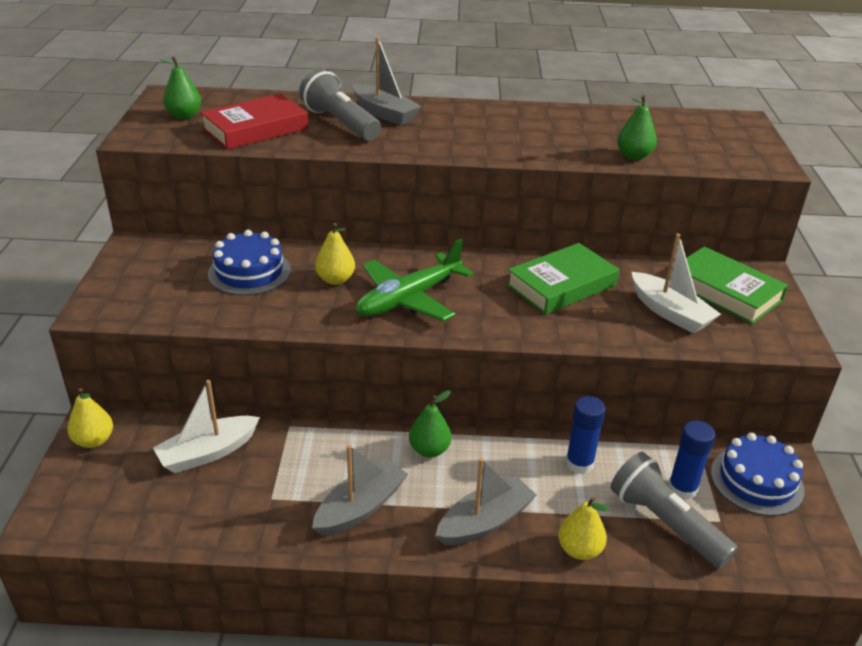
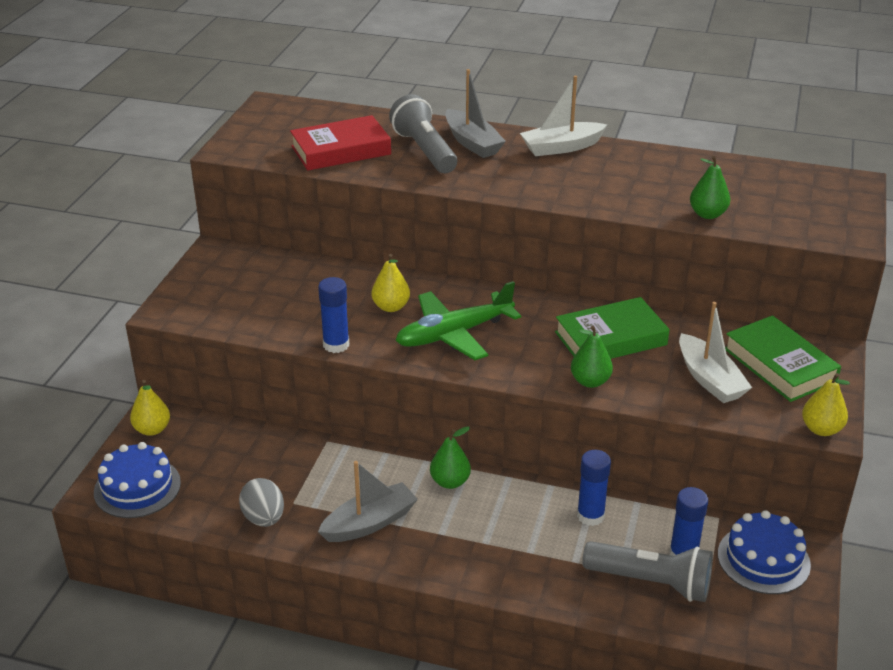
camera: 15 degrees right, 0 degrees up
white boat [153,380,260,473] -> white boat moved to [520,76,607,156]
green pear [160,57,201,119] -> green pear moved to [571,326,613,388]
blue cake [208,230,291,296] -> blue cake moved to [94,442,181,518]
grey boat [435,458,537,545] -> none
yellow pear [558,497,609,560] -> yellow pear moved to [802,373,850,436]
grey flashlight [610,452,738,569] -> grey flashlight turned 135 degrees clockwise [582,541,713,602]
none -> grey egg [239,478,284,527]
none -> blue glue stick [318,277,349,353]

